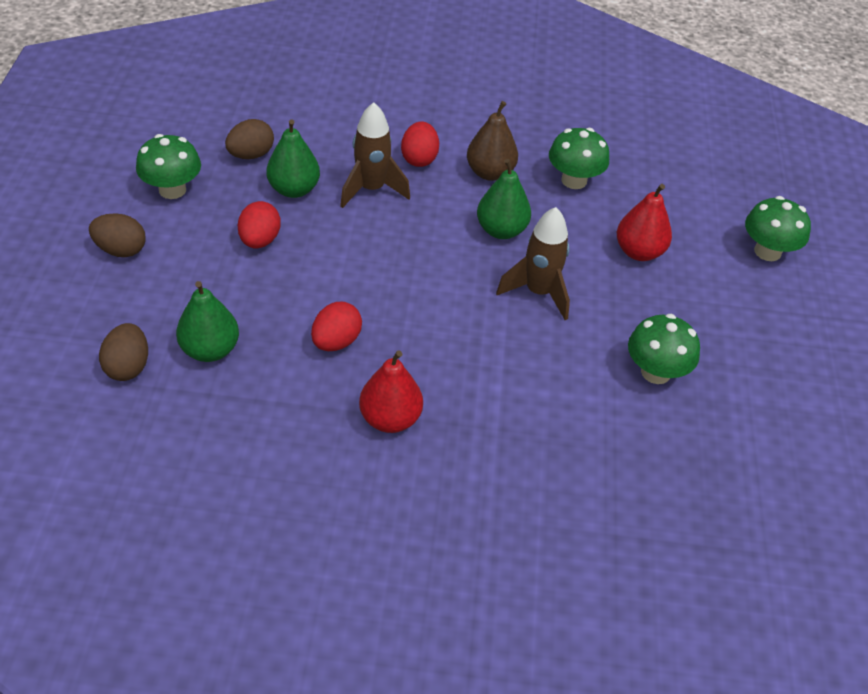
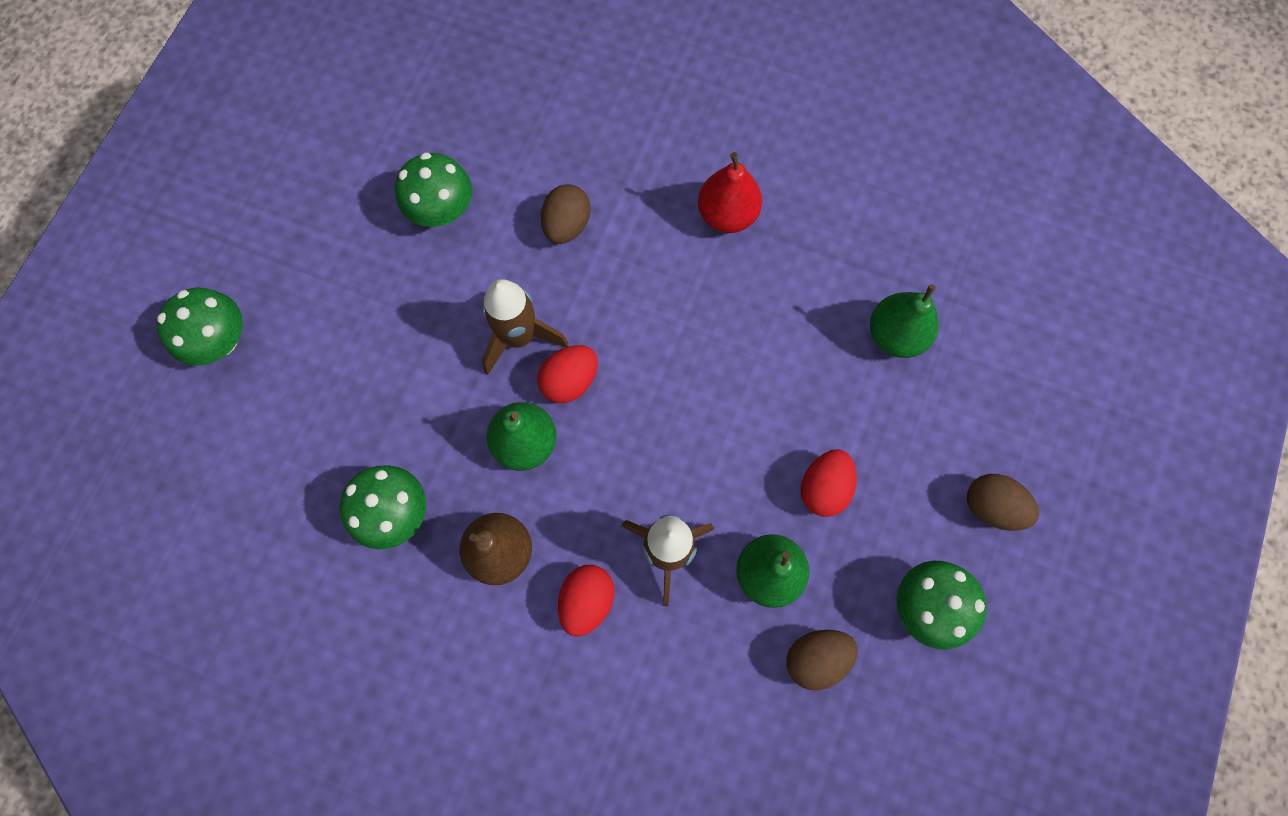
camera: 160 degrees left, 25 degrees up
brown egg [99,323,148,381] -> brown egg moved to [541,184,591,244]
red egg [311,301,362,351] -> red egg moved to [537,345,598,403]
red pear [617,184,672,261] -> none

